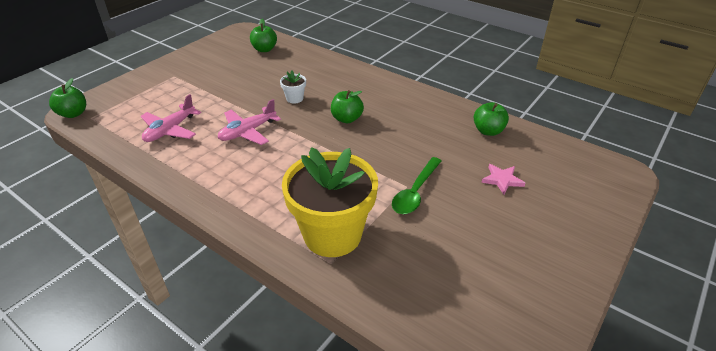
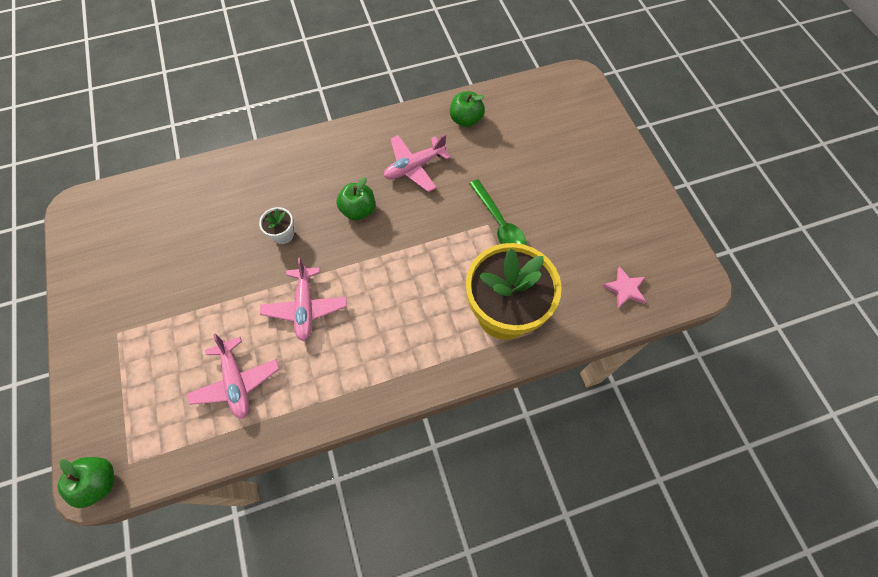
camera: 55 degrees left, 25 degrees up
green apple [250,19,277,52] -> none
pink star [481,164,525,195] -> pink star moved to [602,266,646,308]
none -> pink plane [384,134,451,192]

